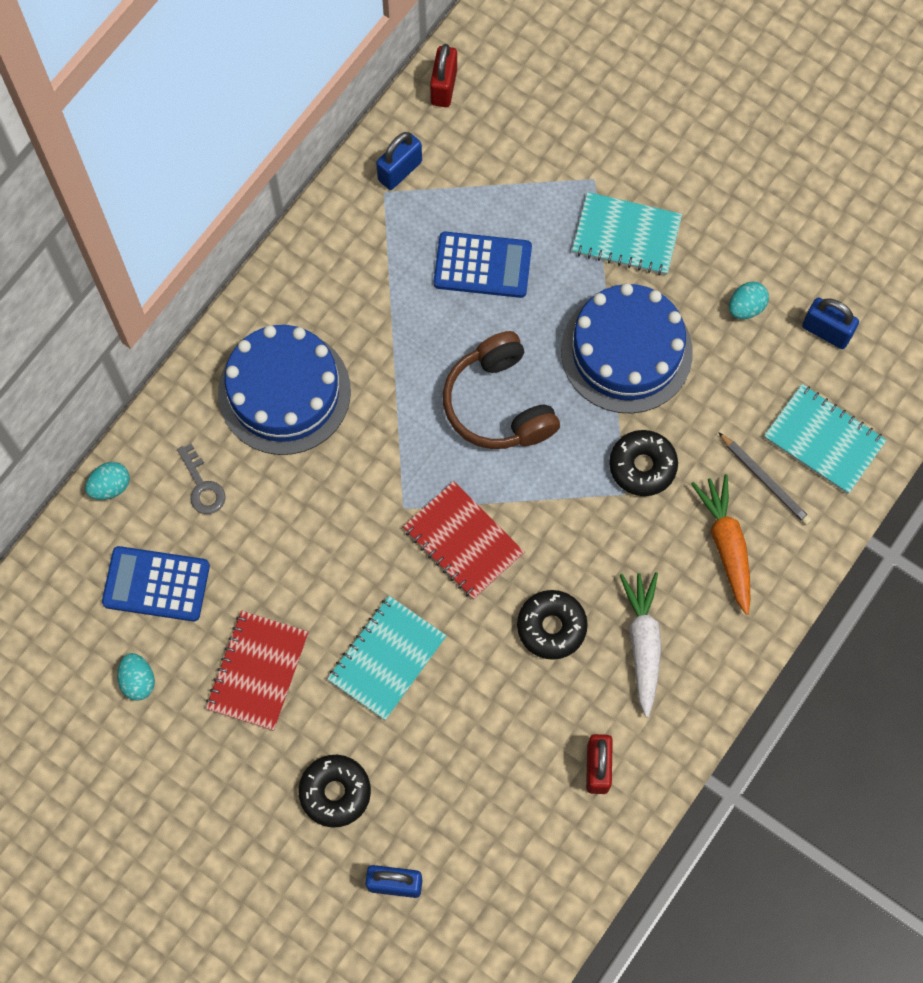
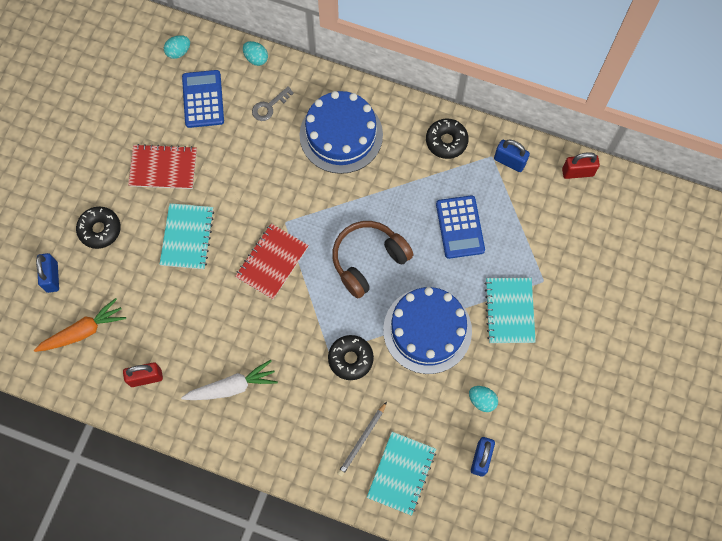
camera: 75 degrees right, 0 degrees up
turquoise egg [117,653,155,701] -> turquoise egg moved to [164,35,190,59]
turquoise notebook [327,596,447,720] -> turquoise notebook turned 75 degrees clockwise [160,203,215,269]
black donut [517,590,588,660] -> black donut moved to [426,118,469,159]
orange carrot [691,474,750,615] -> orange carrot moved to [34,298,126,352]

